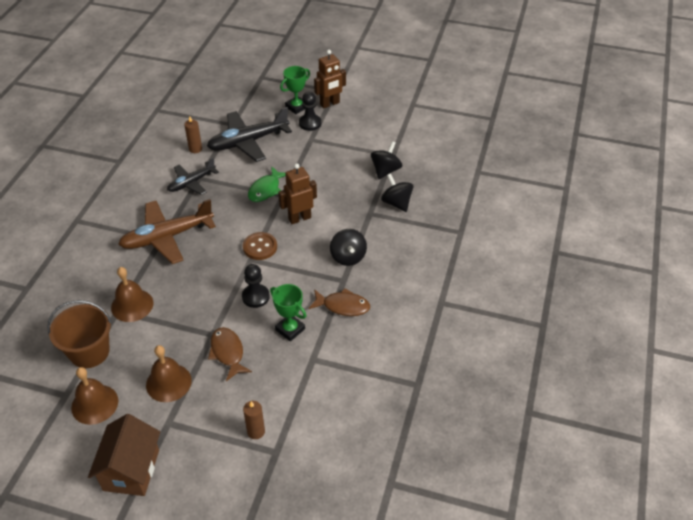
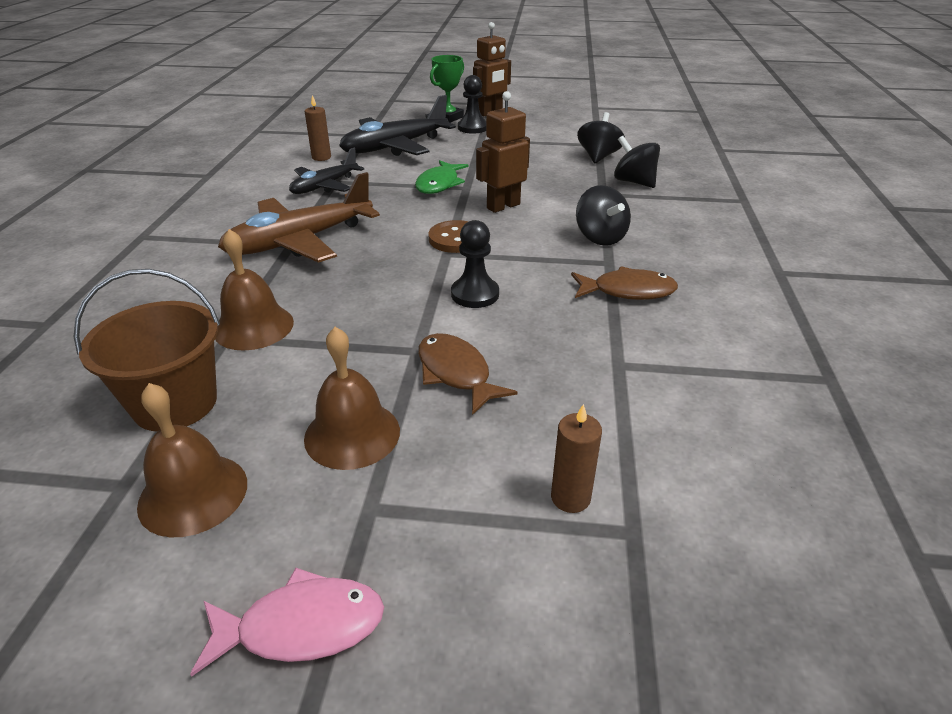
camera: 10 degrees left, 10 degrees down
brown house [88,414,160,496] -> pink fish [190,568,384,677]
green trophy [270,284,306,341] -> none

